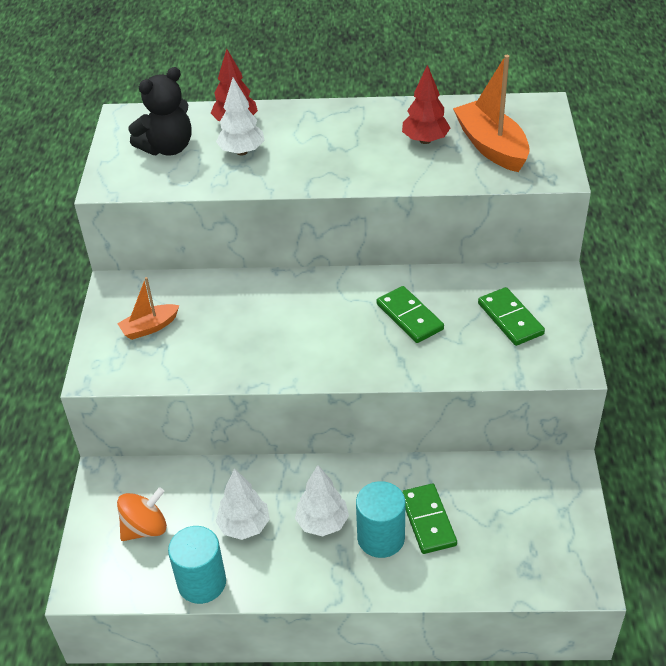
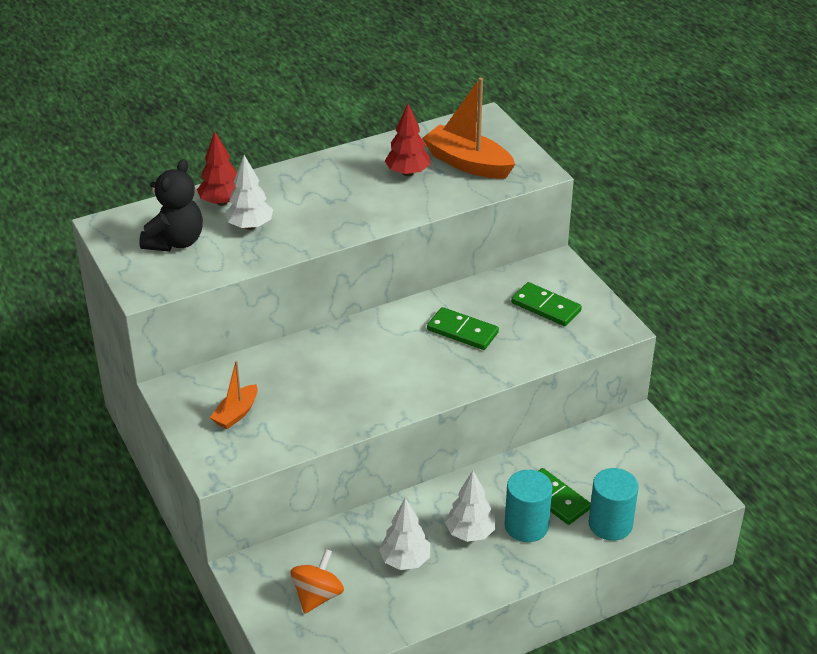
camera: 30 degrees left, 5 degrees down
turquoise cylinder [168,526,226,604] -> turquoise cylinder moved to [589,468,639,541]

